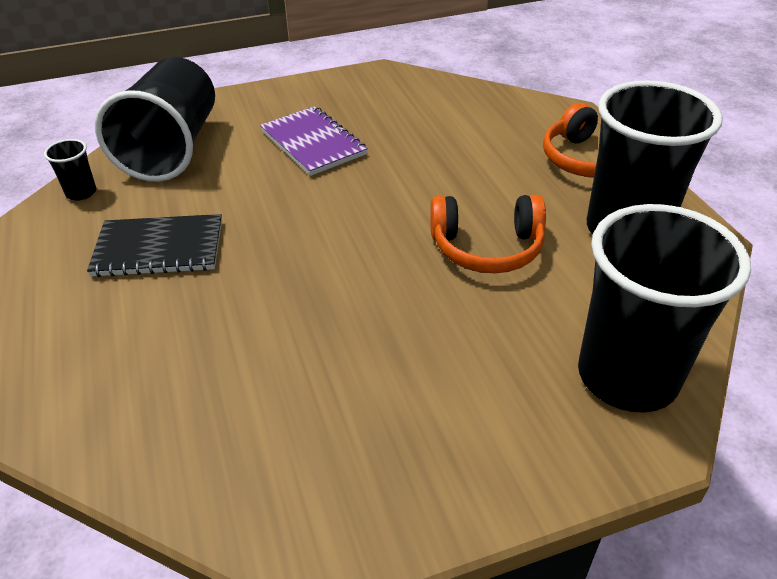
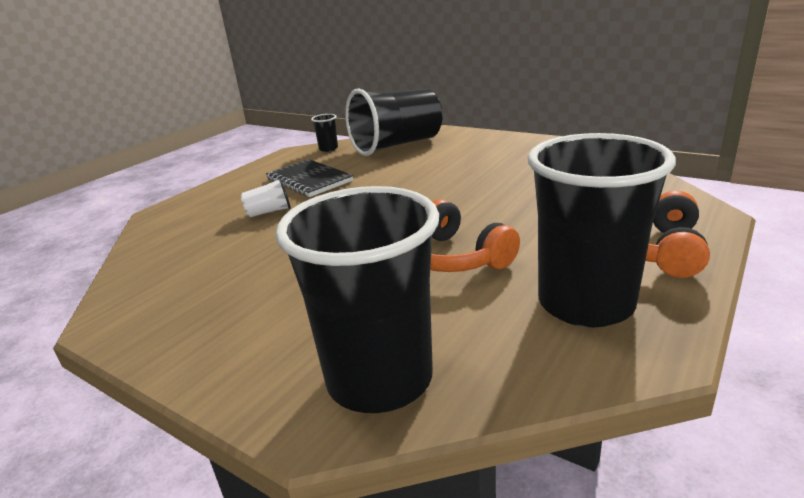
camera: 55 degrees right, 15 degrees down
purple notebook [260,106,368,176] -> none
none -> white cup [240,178,291,217]

